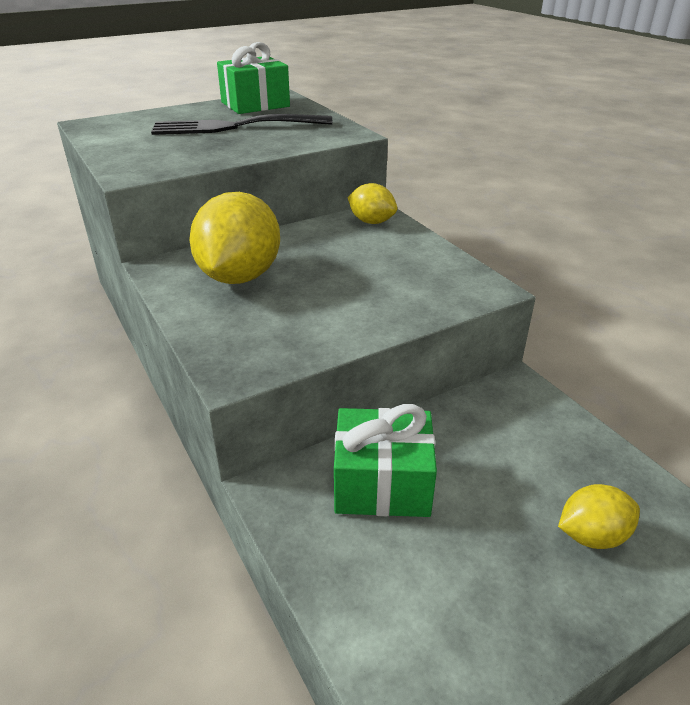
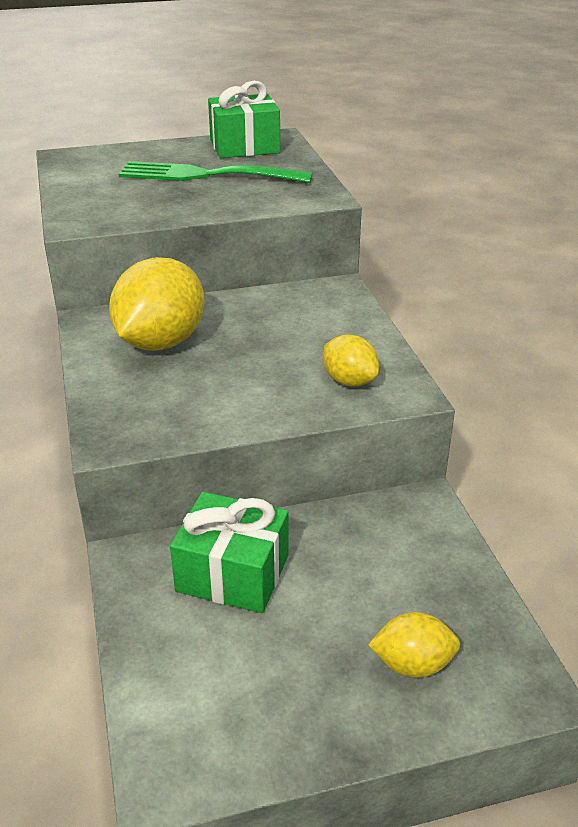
camera: 15 degrees right, 0 degrees up
black fork [151,114,333,135] -> green fork [119,161,313,183]
yellow lemon [348,183,397,224] -> yellow lemon moved to [323,335,379,386]

